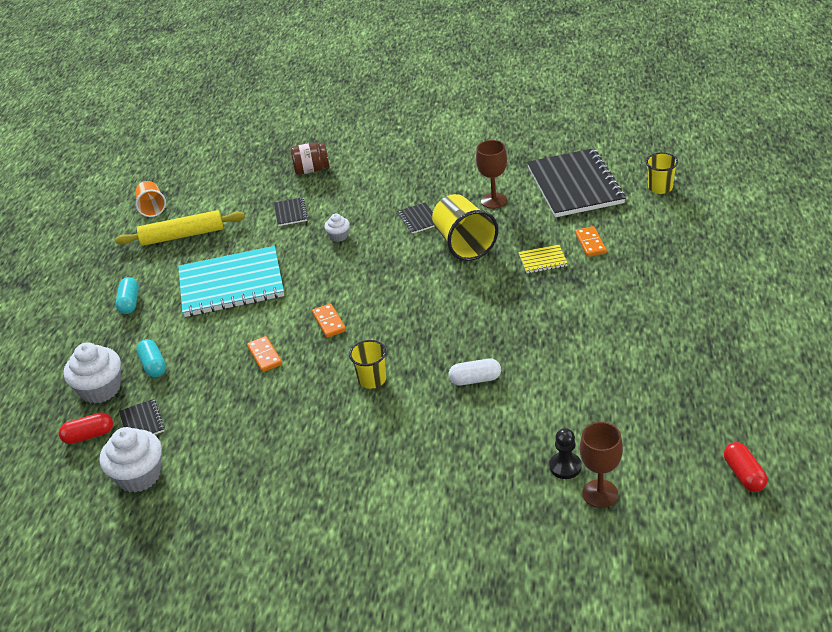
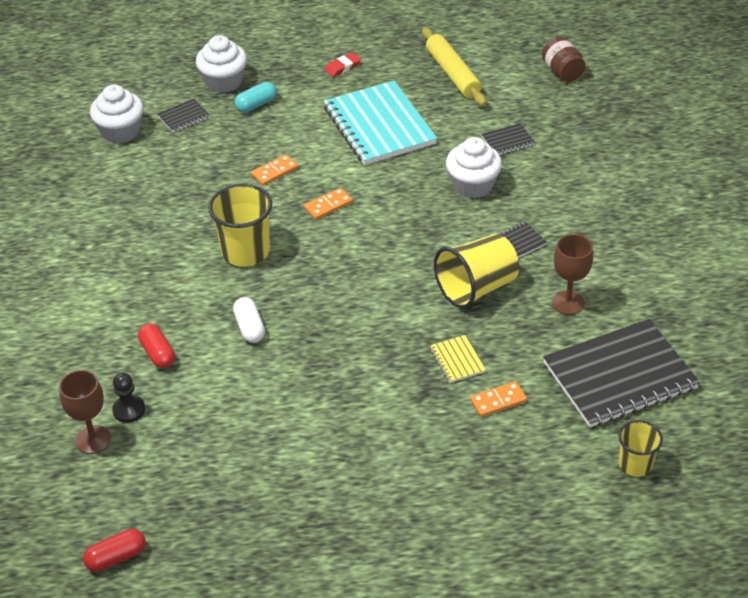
camera: 75 degrees right, 5 degrees up
red capsule [59,412,113,444] -> red capsule moved to [138,324,175,368]
turquoise capsule [116,277,139,314] -> red eraser [325,52,361,77]
orange cup [135,181,166,217] -> none
brown jar [290,142,329,175] -> brown jar moved to [542,37,586,82]
white cupcake [324,214,350,242] -> white cupcake [446,137,502,198], size x1.94
yellow cup [349,340,386,389] -> yellow cup [208,184,272,267], size x1.67

